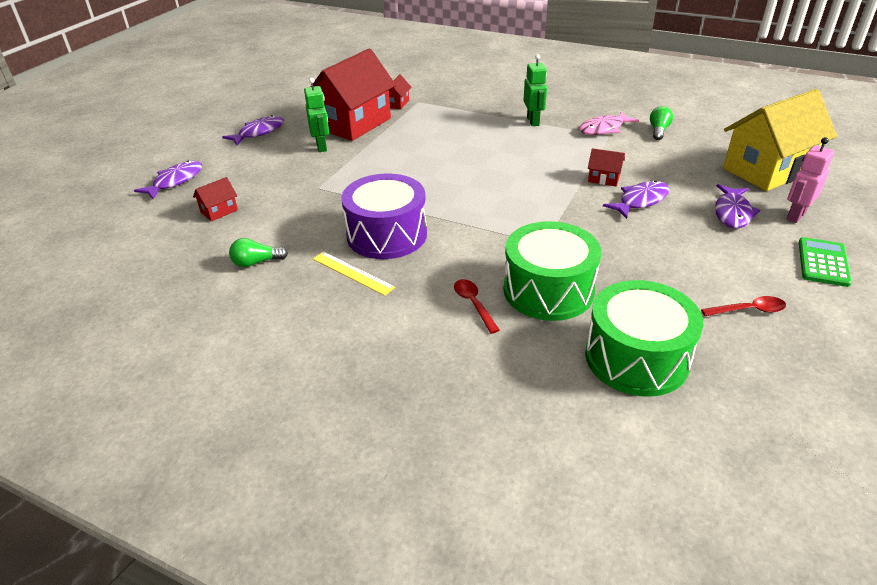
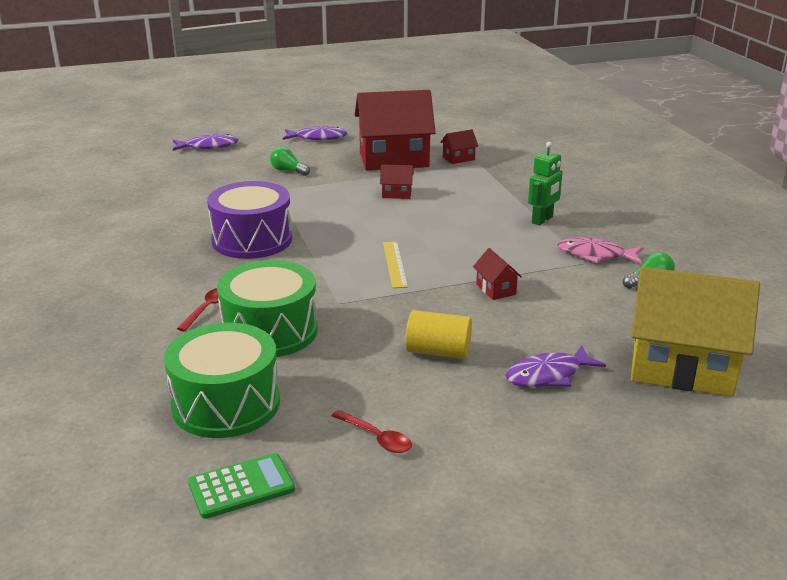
camera: 45 degrees right, 10 degrees down
red house [193,177,238,221] -> red house moved to [380,164,414,199]
green light bulb [229,238,288,267] -> green light bulb moved to [270,147,310,176]
green robot [304,78,329,152] -> none
yellow ruler [313,252,395,296] -> yellow ruler moved to [383,241,408,288]
purple fish [603,180,669,219] -> none
pink robot [787,137,834,223] -> none
green calculator [799,237,852,287] -> green calculator moved to [188,453,295,519]
none -> yellow cylinder [406,310,472,359]

